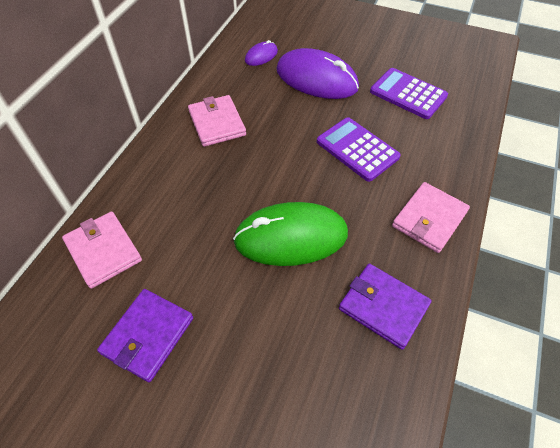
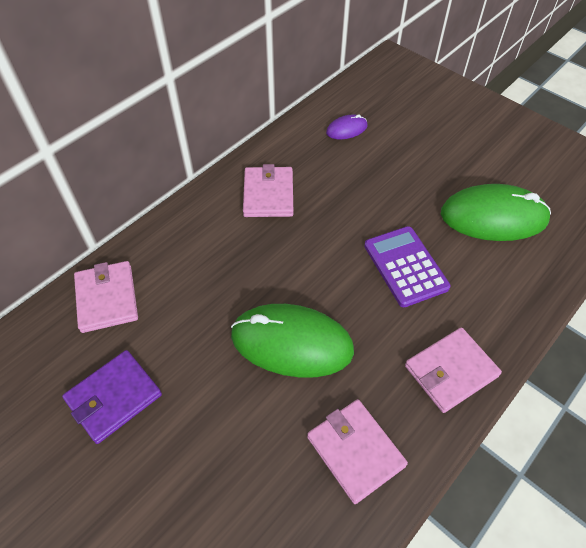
camera: 20 degrees right, 0 degrees up
purple mouse [277,48,359,99] -> none
purple wallet [339,264,432,350] -> pink wallet [307,399,408,504]
purple calculator [370,68,448,119] -> green mouse [441,184,551,241]

